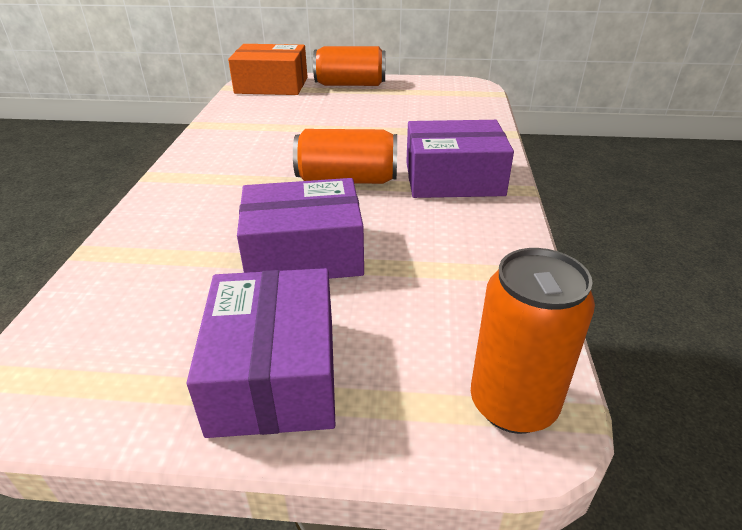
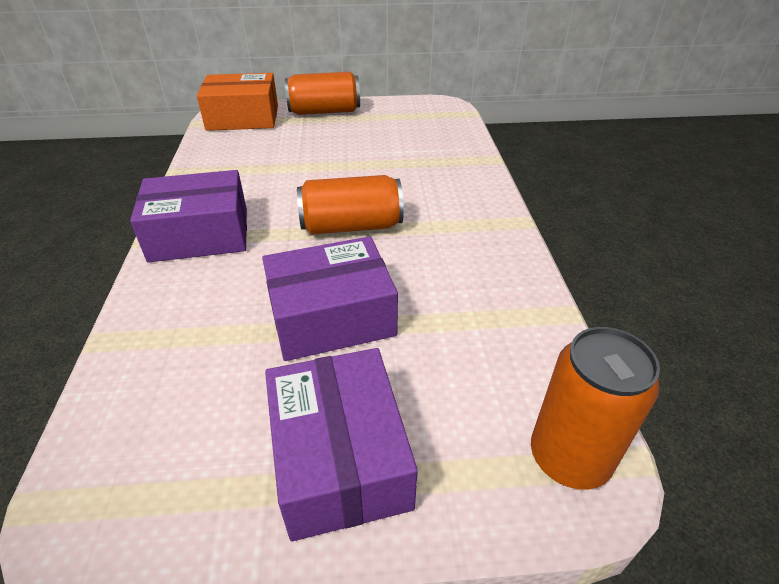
camera: 10 degrees left, 5 degrees up
purple box [406,120,514,198] -> purple box moved to [130,170,247,263]

